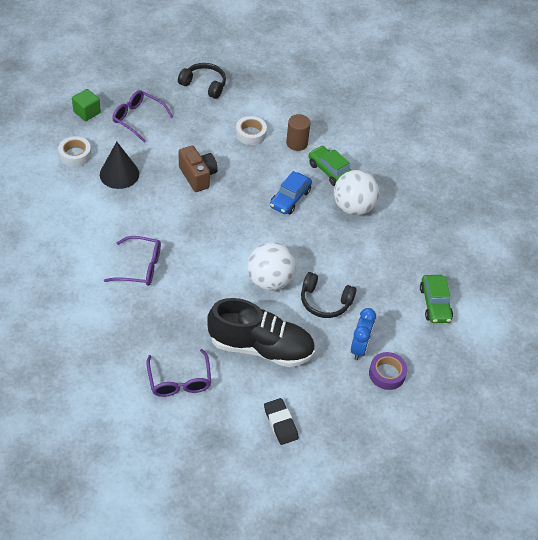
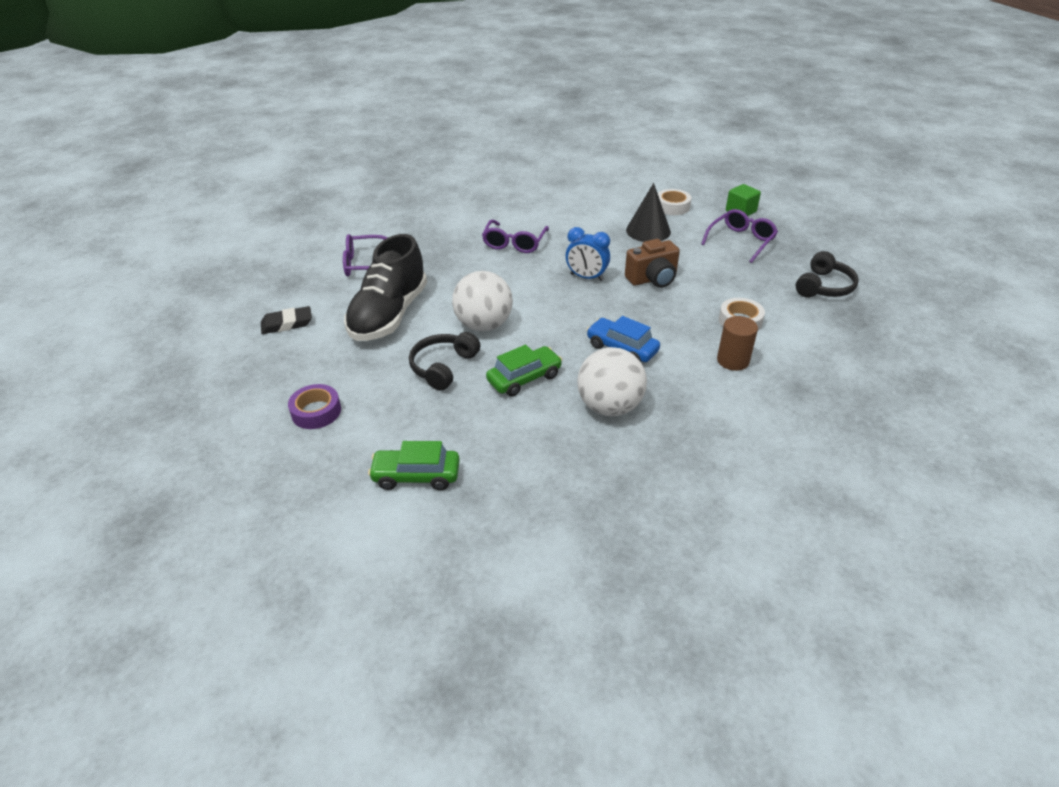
camera: 100 degrees right, 10 degrees down
green car [308,146,351,186] -> green car moved to [486,345,562,397]
blue clock [351,308,376,360] -> blue clock moved to [566,227,610,281]

